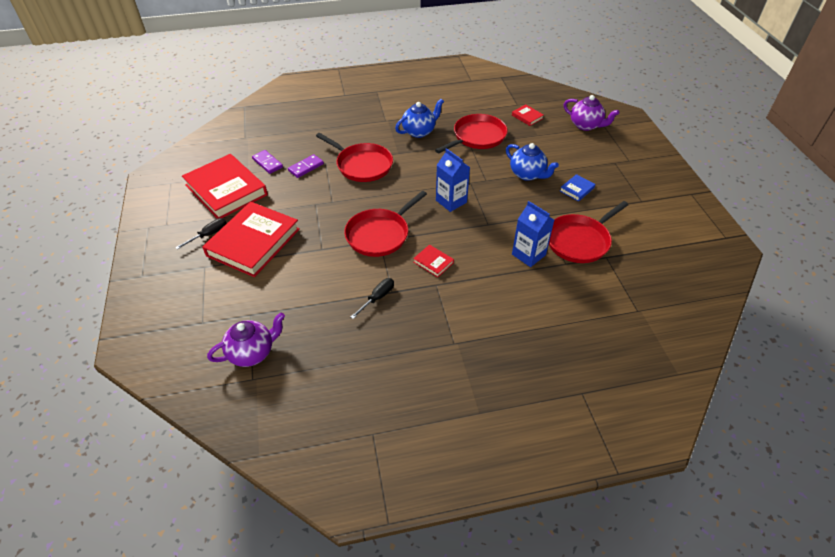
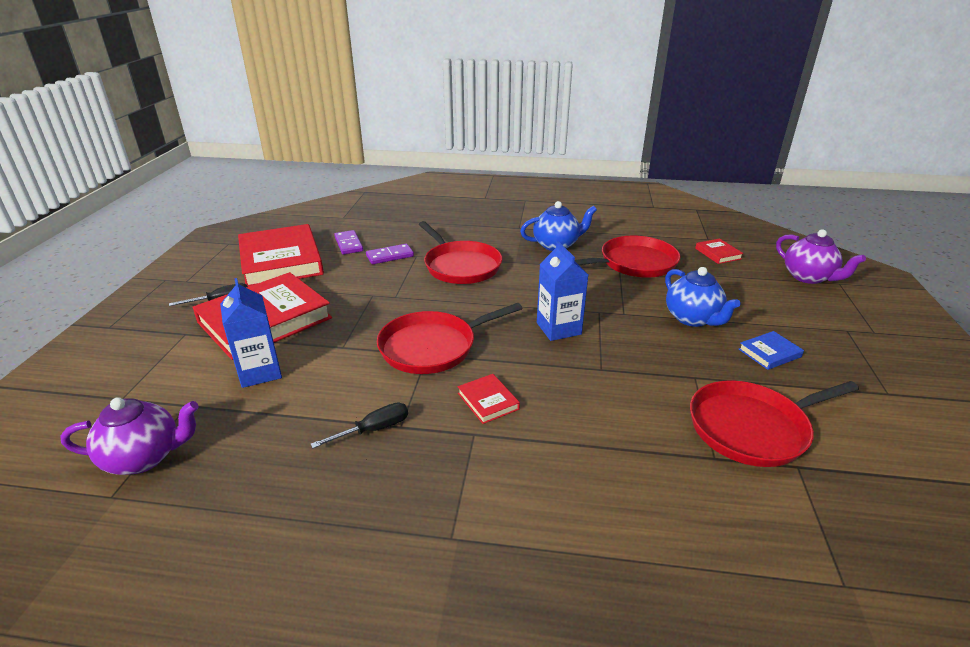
camera: 20 degrees right, 15 degrees down
blue carton [512,201,554,267] -> blue carton moved to [220,278,282,388]

